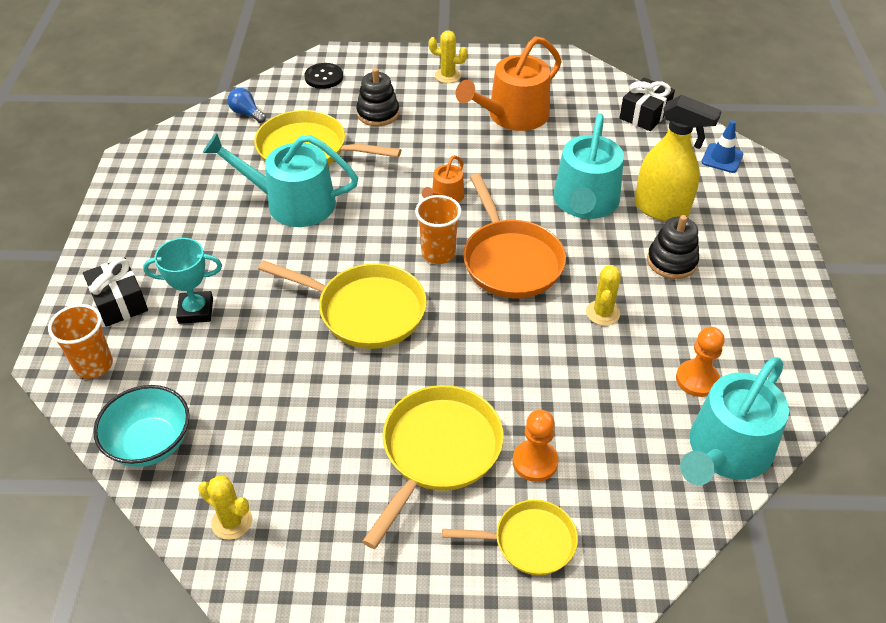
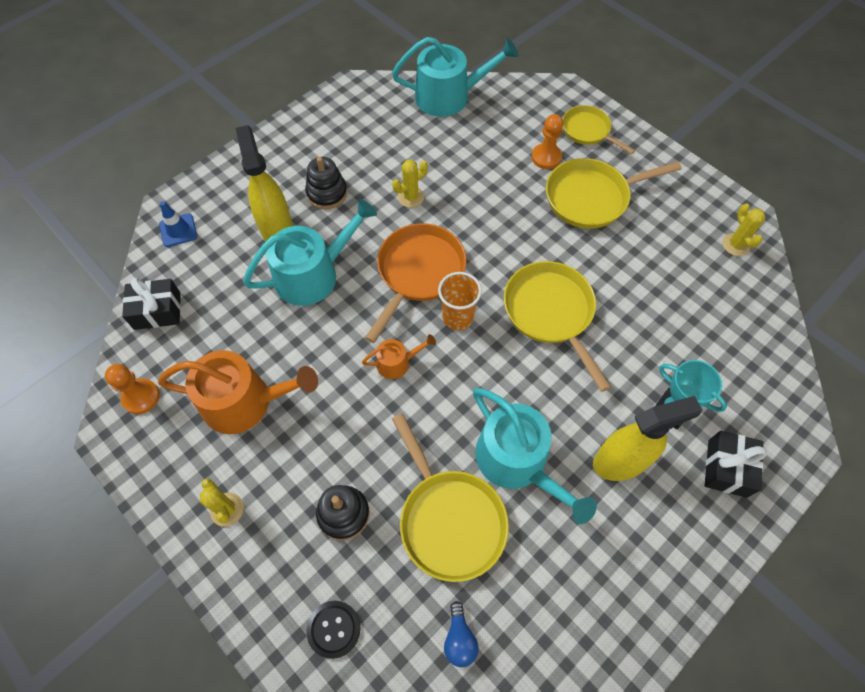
camera: 135 degrees left, 15 degrees up
orange cup [48,304,113,379] -> none
turquoise bowl [93,385,190,467] -> none
orange pawn [676,327,725,397] -> orange pawn moved to [105,364,160,414]
none -> yellow spray bottle [593,396,702,481]

